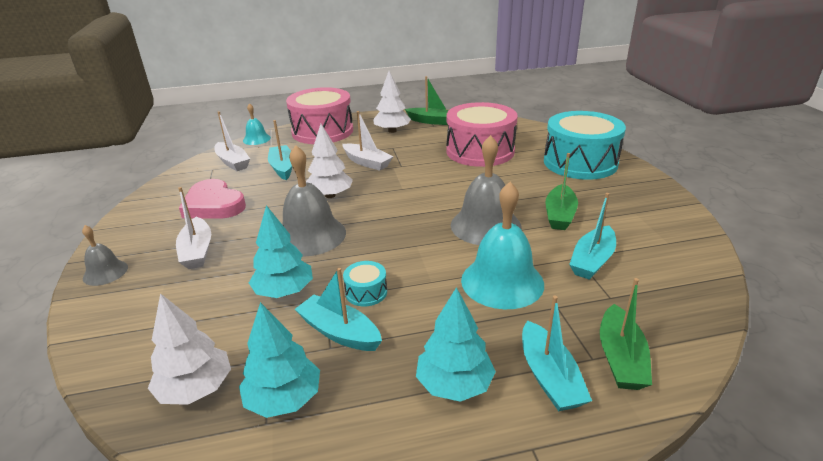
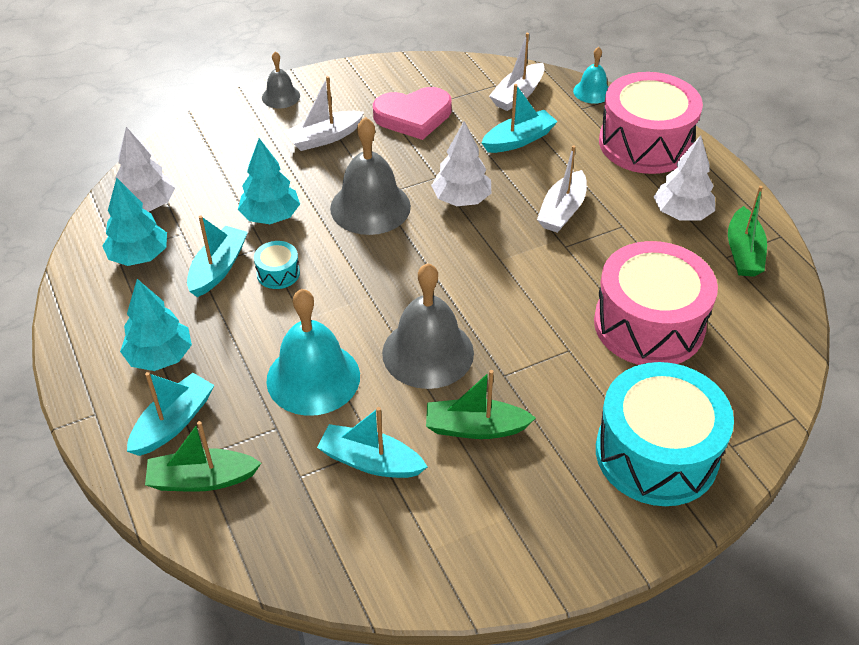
camera: 75 degrees right, 15 degrees up
pink heart [179,179,246,219] -> pink heart turned 135 degrees counterclockwise [373,87,452,140]
turquoise boat [522,296,592,411] -> turquoise boat turned 150 degrees clockwise [127,372,215,456]

